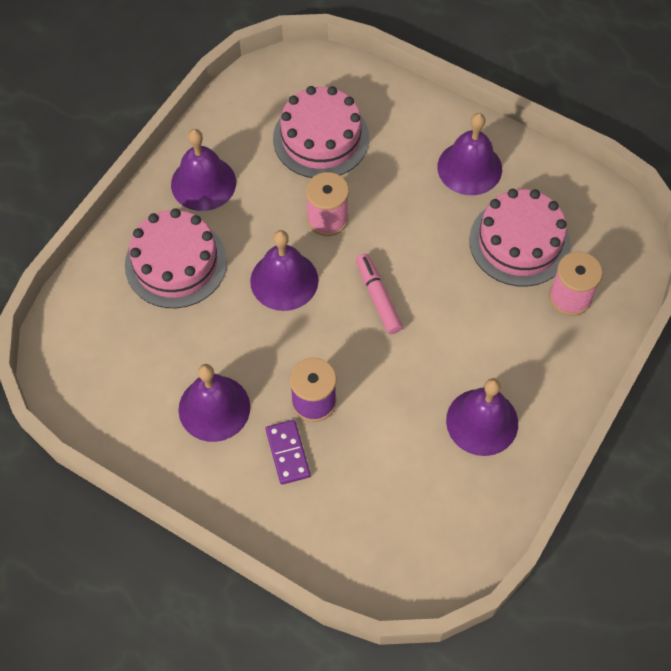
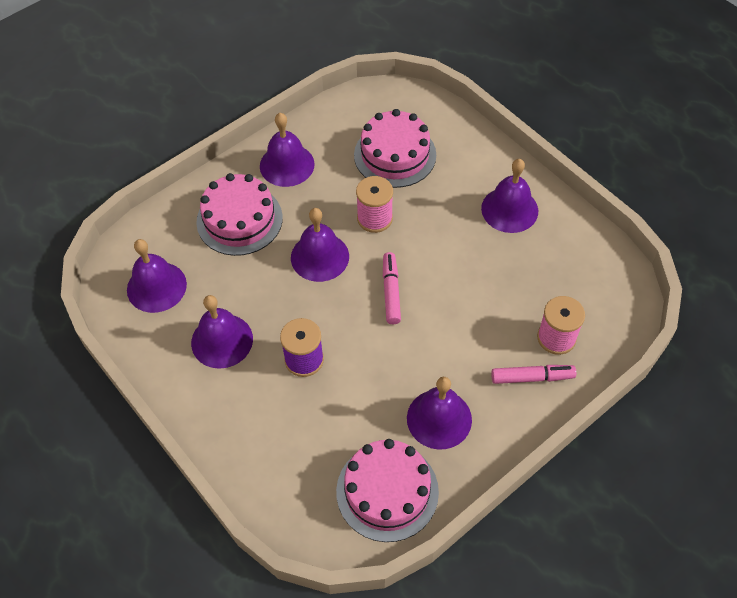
camera: 20 degrees right, 5 degrees down
purple domino [266,420,310,485] -> none
pink cake [469,189,571,287] -> pink cake moved to [336,439,439,542]
none -> purple bell [127,239,187,313]
none -> pink marker [491,365,576,384]

